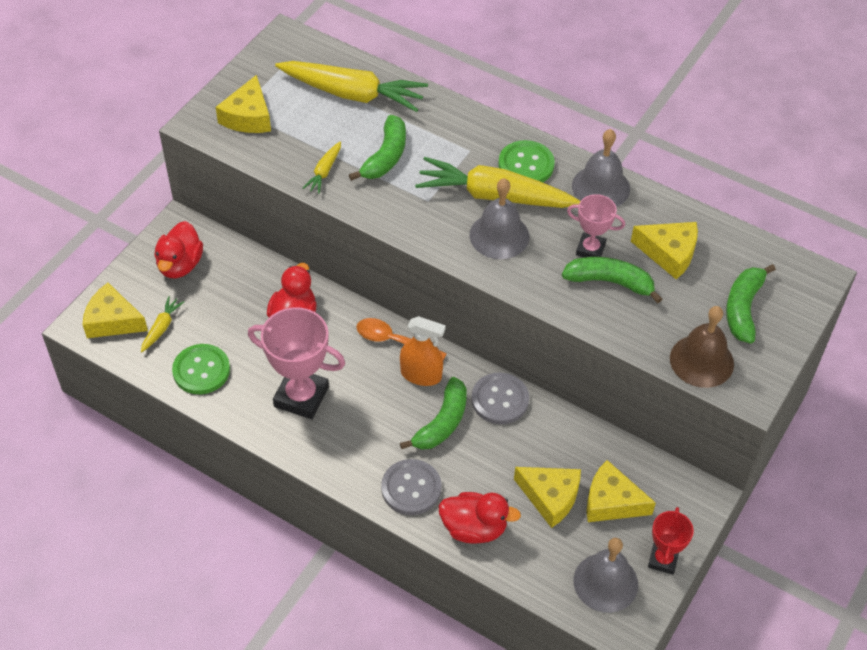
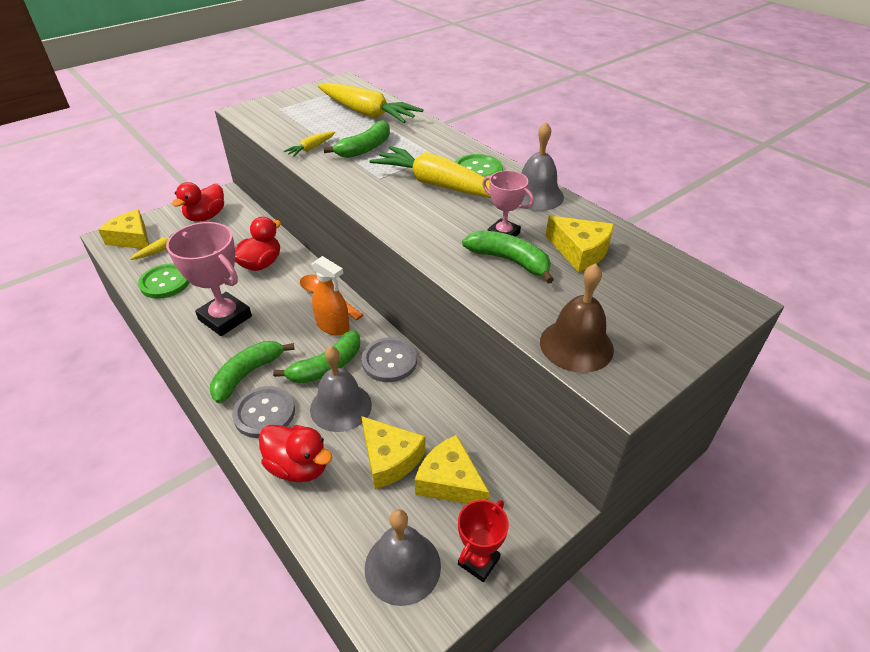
camera: 20 degrees right, 10 degrees down
yellow cheese [216,75,271,133] -> none
grey bell [469,178,529,259] -> grey bell moved to [310,346,372,432]
green banana [726,264,776,344] -> green banana moved to [210,341,294,403]

